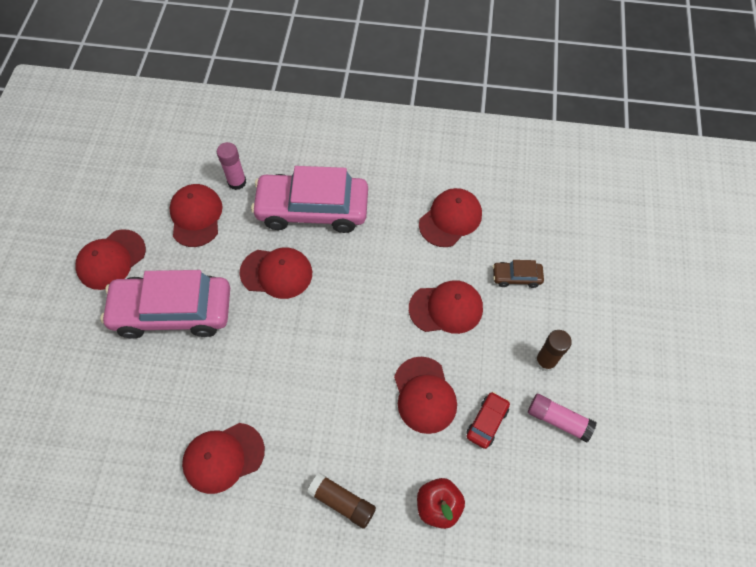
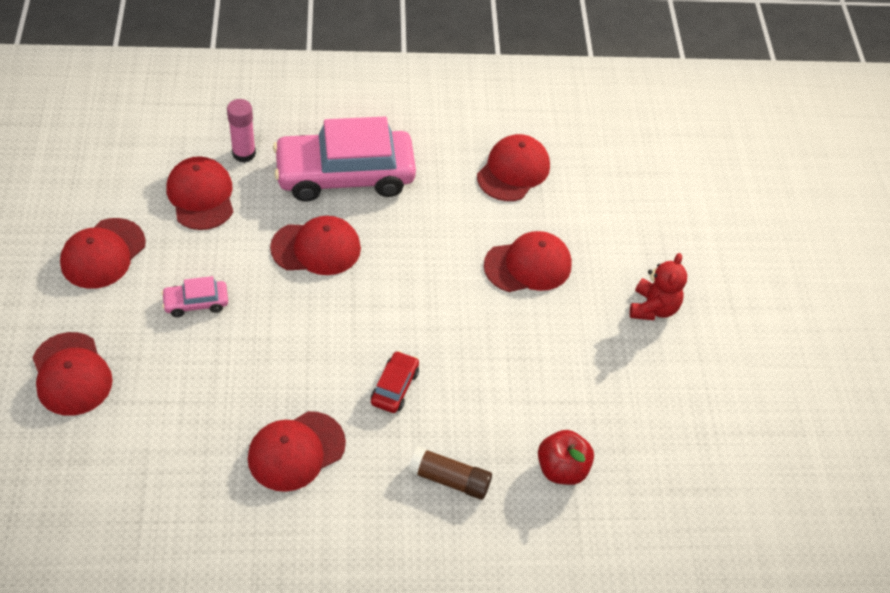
camera: 15 degrees left, 10 degrees down
pink car [101,270,230,339] -> pink car [161,276,228,317], size x0.43
red cap [394,357,457,434] -> red cap moved to [33,332,113,416]
red car [466,392,510,449] -> red car moved to [371,351,419,413]
brown car [493,260,544,288] -> none
pink glue stick [528,394,596,443] -> none
brown glue stick [535,330,572,372] -> red teddy bear [630,253,687,320]

